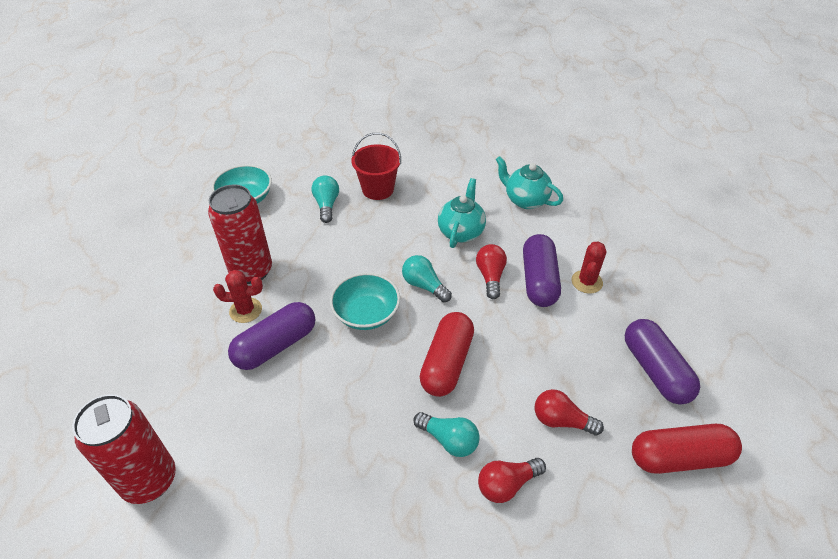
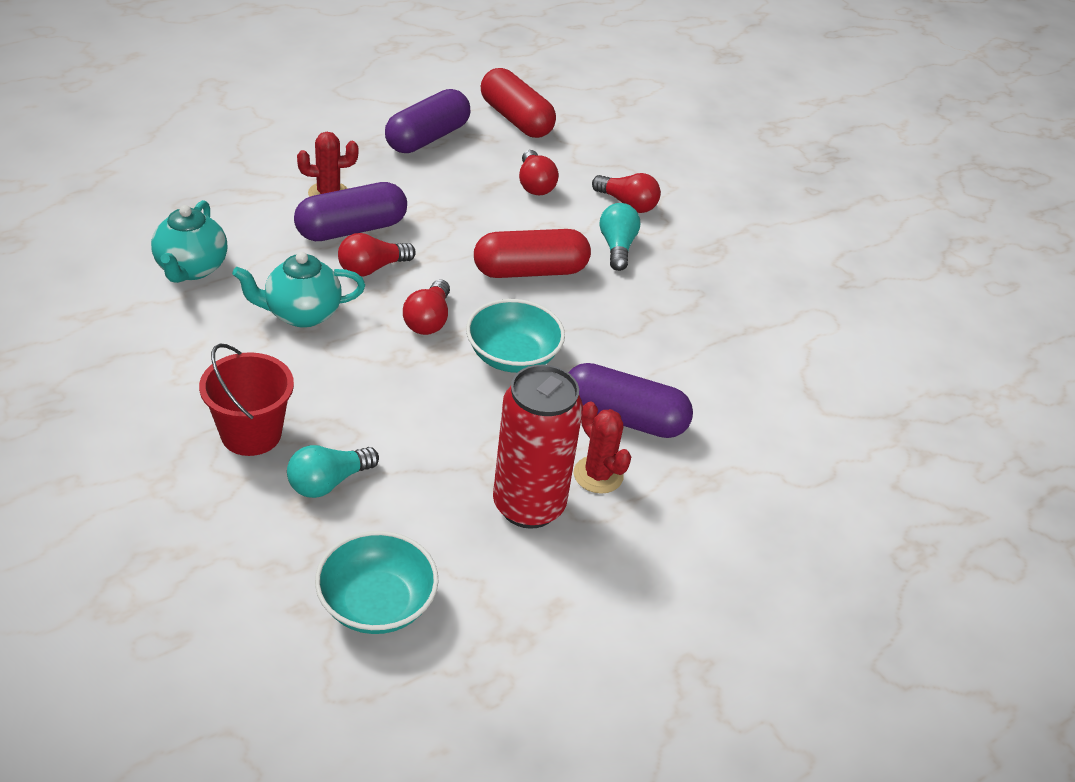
camera: 125 degrees left, 5 degrees down
red can [72,394,176,504] -> none
turquoise light bulb [402,255,452,302] -> red light bulb [403,280,450,335]

